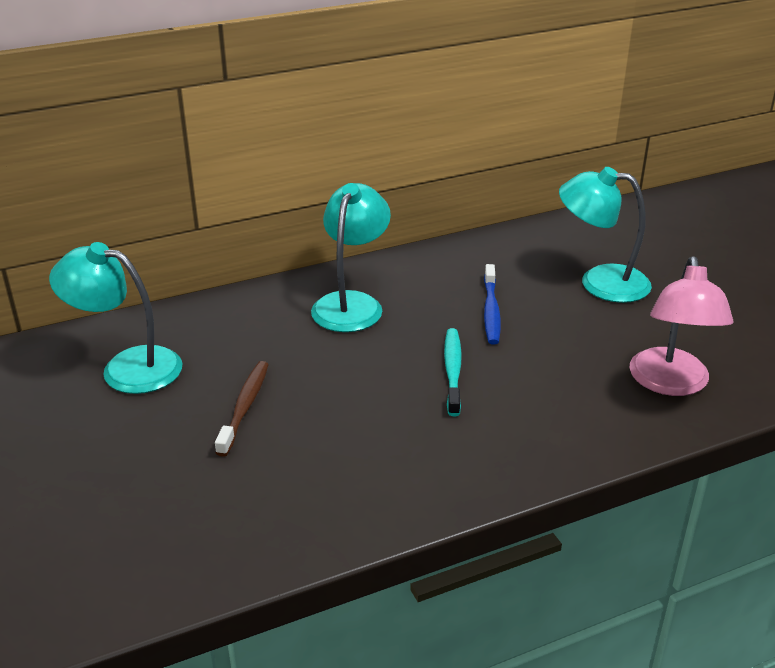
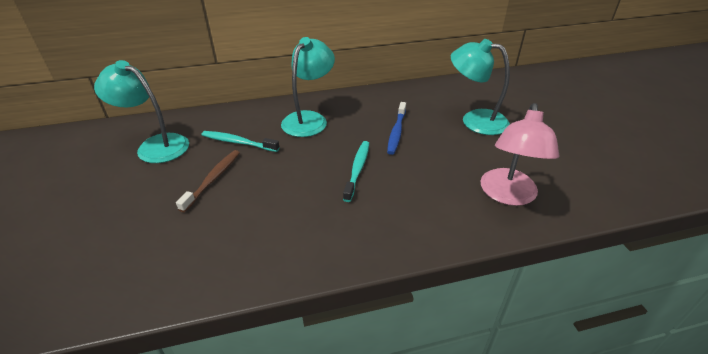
camera: 10 degrees right, 5 degrees up
none -> turquoise toothbrush [202,131,280,152]

